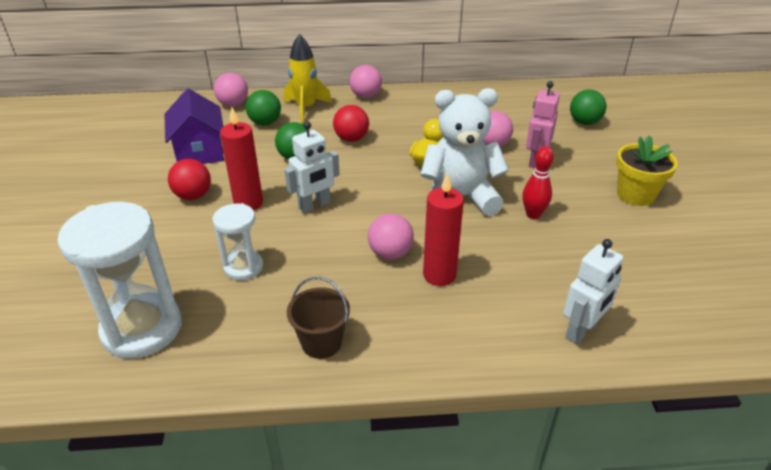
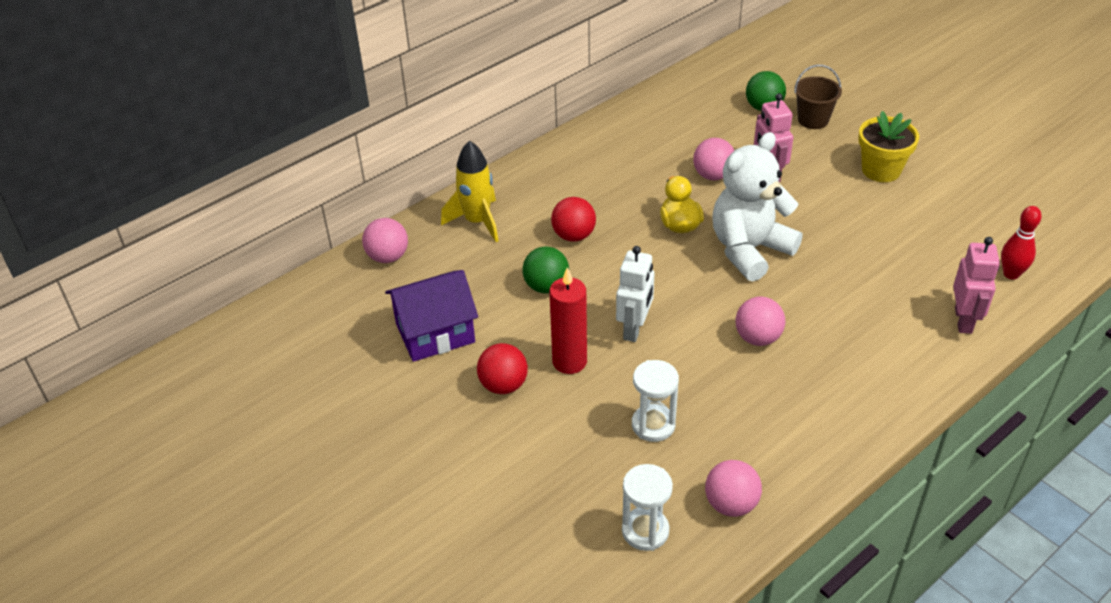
camera: 35 degrees left, 5 degrees up
white hourglass [57,202,182,358] -> white hourglass [622,464,673,551], size x0.56
purple house [164,88,224,164] -> purple house turned 60 degrees counterclockwise [385,270,478,362]
green ball [245,90,281,125] -> none
brown bucket [287,277,350,359] -> brown bucket moved to [794,65,842,129]
pink ball [349,65,382,98] -> pink ball moved to [705,460,762,517]
red candle [423,172,464,286] -> none
red bowling pin [522,146,554,219] -> red bowling pin moved to [1001,206,1042,280]
white robot [563,239,623,344] -> pink robot [953,237,1000,334]

